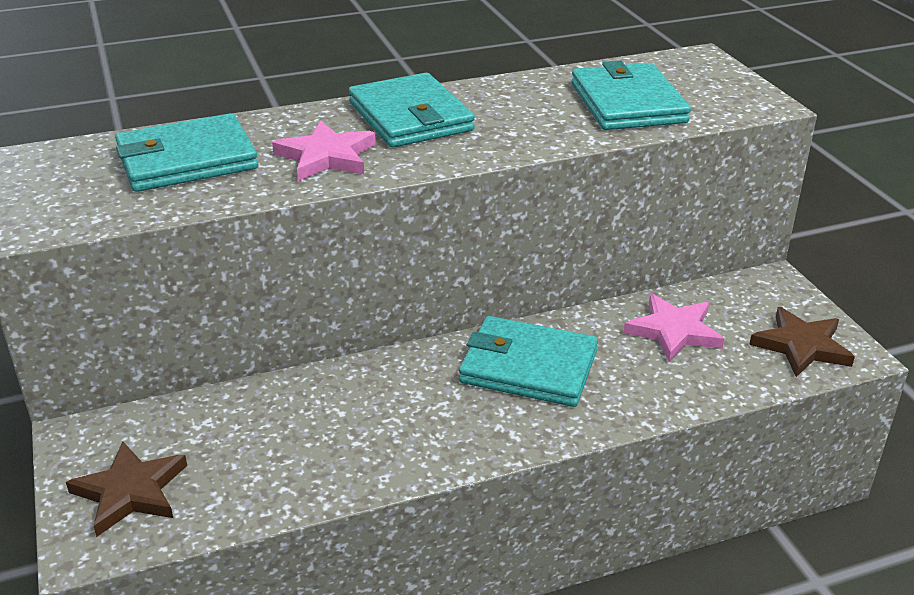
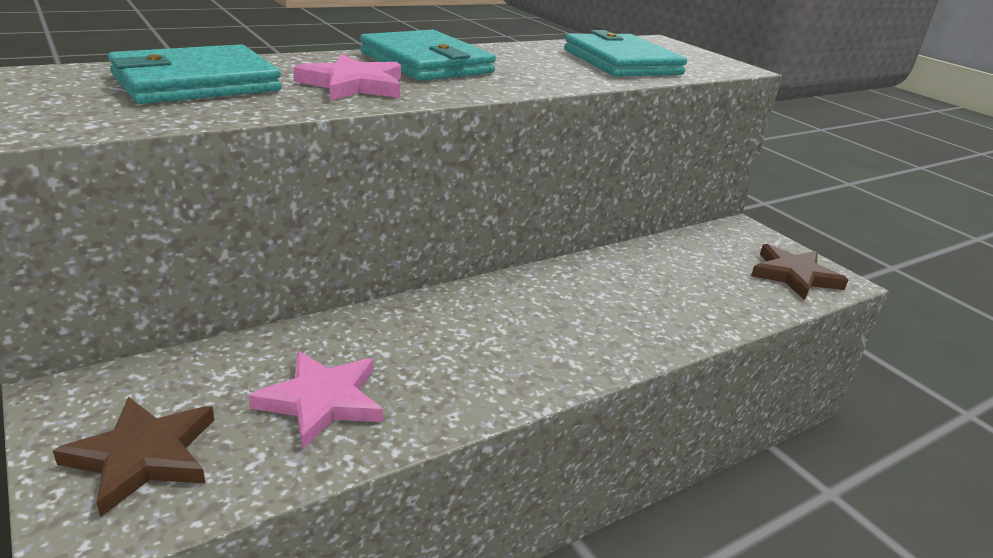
camera: 15 degrees left, 5 degrees down
turquoise wallet [459,316,598,407] -> none
pink star [624,294,724,362] -> pink star moved to [249,351,383,449]

